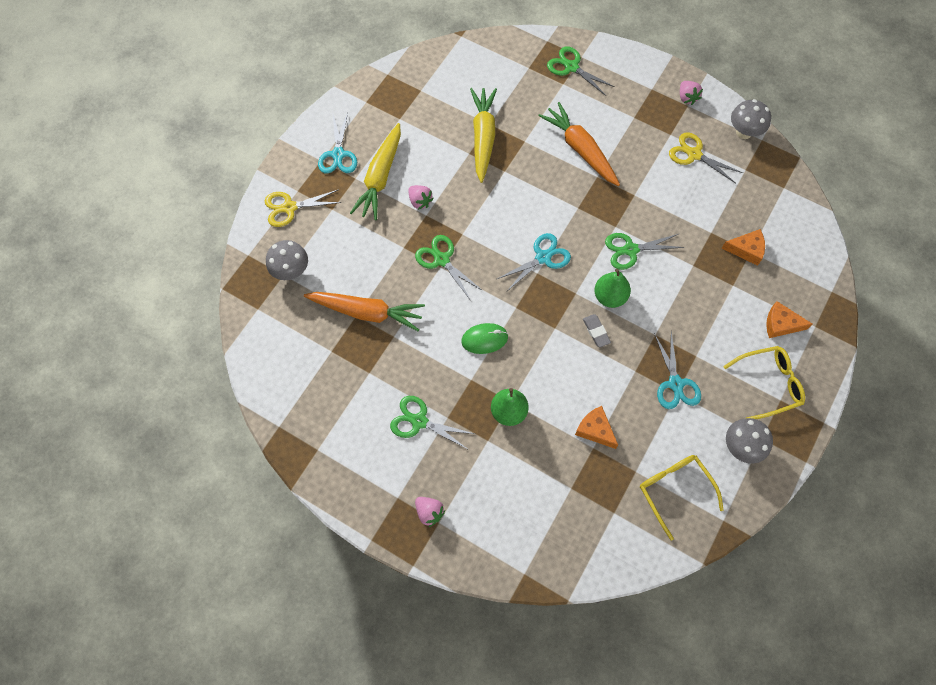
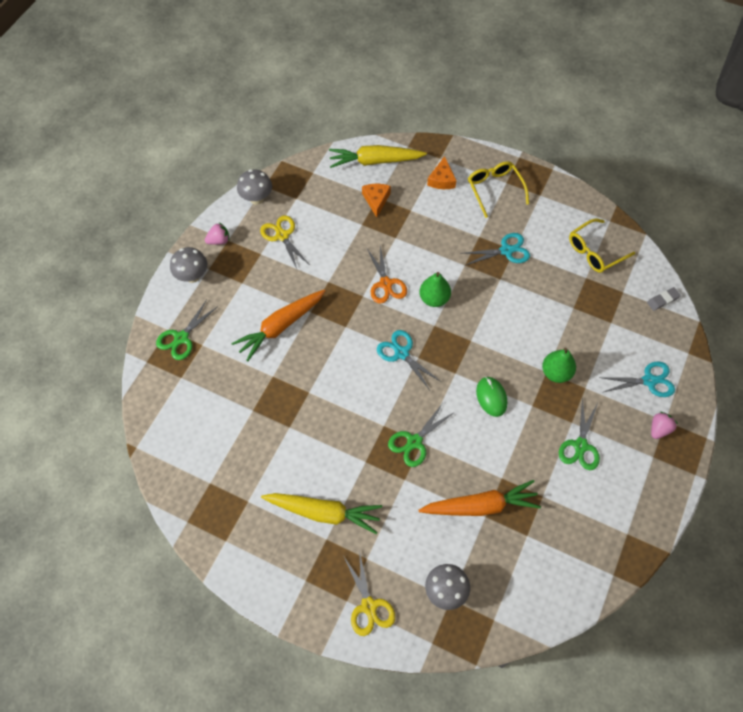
camera: 95 degrees left, 5 degrees down
orange carrot [304,292,425,331] -> orange carrot turned 75 degrees clockwise [418,480,541,516]
turquoise scissors [318,113,357,173] -> turquoise scissors moved to [599,362,675,397]
pink strawberry [408,185,434,210] -> none
yellow carrot [470,88,497,183] -> yellow carrot moved to [329,145,427,168]
orange cheese [575,406,618,449] -> none
grey eraser [583,314,611,347] -> grey eraser moved to [647,287,681,311]
green scissors [605,233,684,270] -> orange scissors [366,246,407,304]
yellow scissors [669,132,743,184] -> yellow scissors turned 120 degrees clockwise [260,215,310,269]
grey mushroom [726,418,773,464] -> grey mushroom moved to [170,247,207,283]

